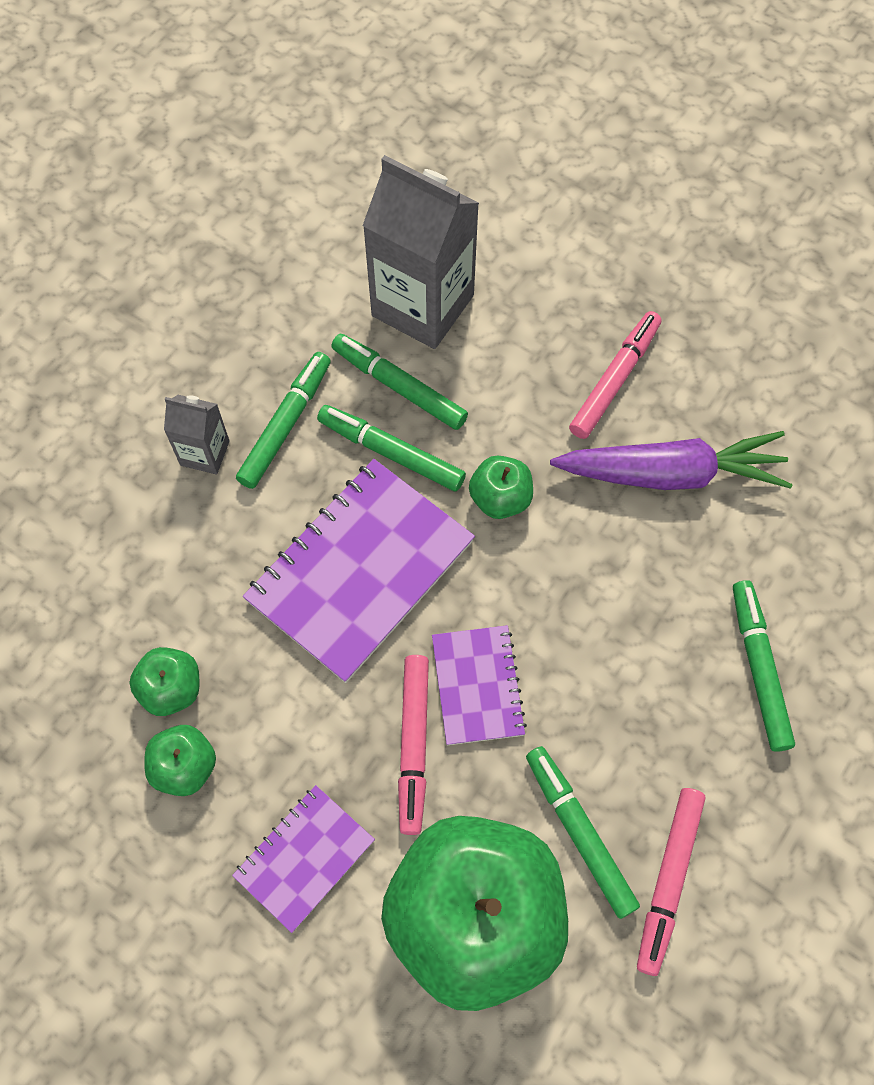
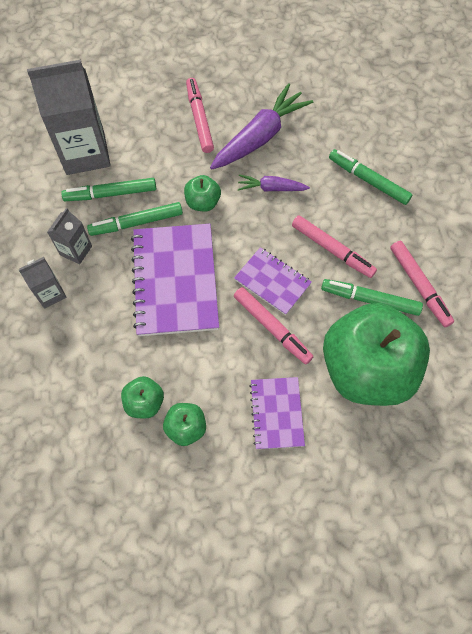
camera: 45 degrees left, 0 degrees up
green marker [236,352,331,489] -> grey carton [47,208,92,264]
none -> purple carrot [238,174,310,192]
none -> pink marker [292,215,377,278]

